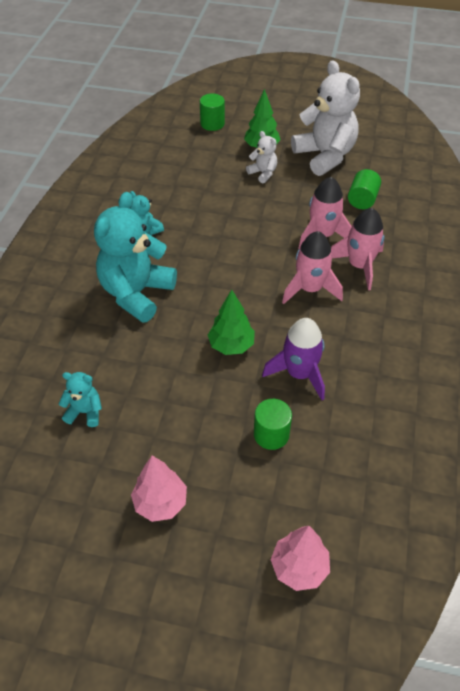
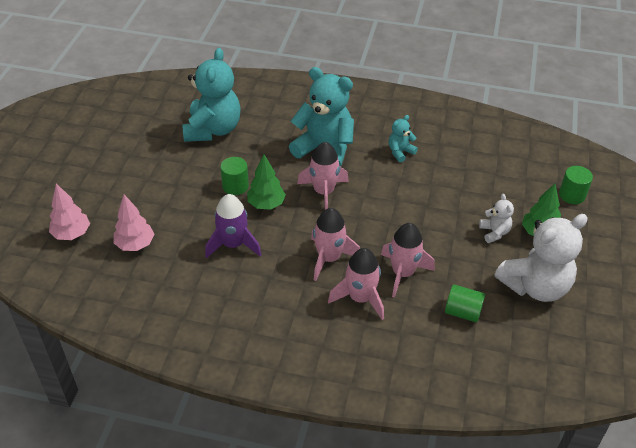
camera: 90 degrees right, 5 degrees down
turquoise teddy bear [59,372,102,427] -> turquoise teddy bear [183,48,241,142], size x2.16
pink tree [131,456,187,522] -> pink tree moved to [114,195,154,251]
white teddy bear [246,131,277,183] -> white teddy bear turned 60 degrees counterclockwise [479,194,514,243]
green cylinder [254,399,292,450] -> green cylinder moved to [220,157,249,195]
none -> pink rocket [297,142,349,210]

